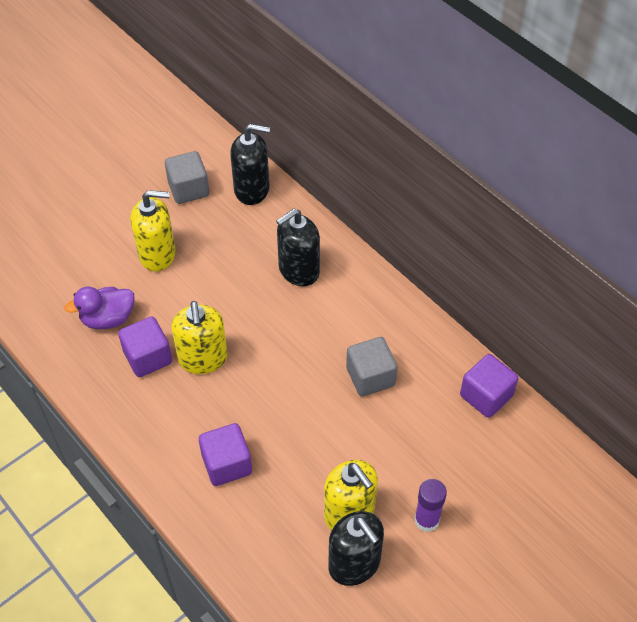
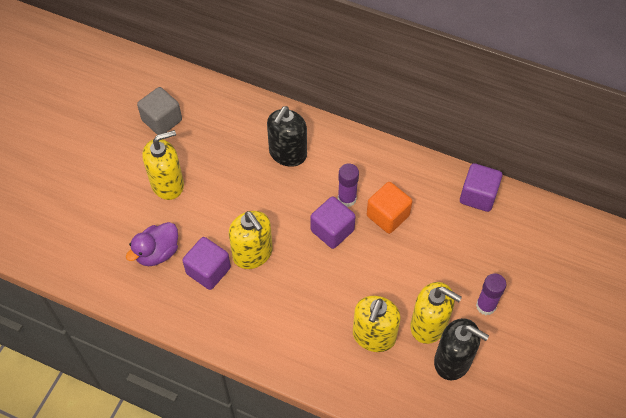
camera: 25 degrees left, 5 degrees up
purple cube [199,423,252,486] -> purple cube moved to [311,196,356,249]
black soap dispenser [230,124,270,205] -> none
grey cube [346,337,398,396] -> orange cube [367,182,412,234]
none -> purple glue stick [338,164,359,207]
none -> yellow soap dispenser [353,296,401,352]

